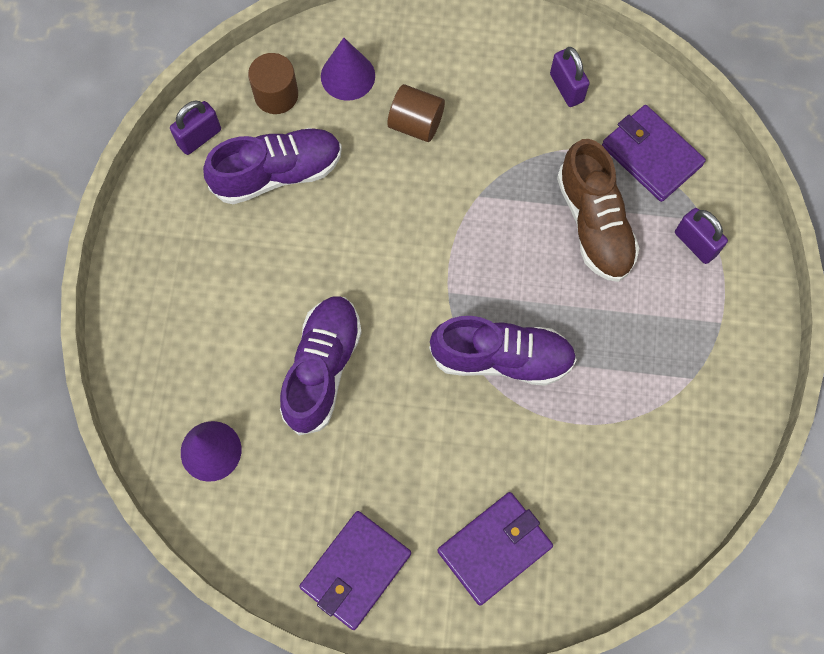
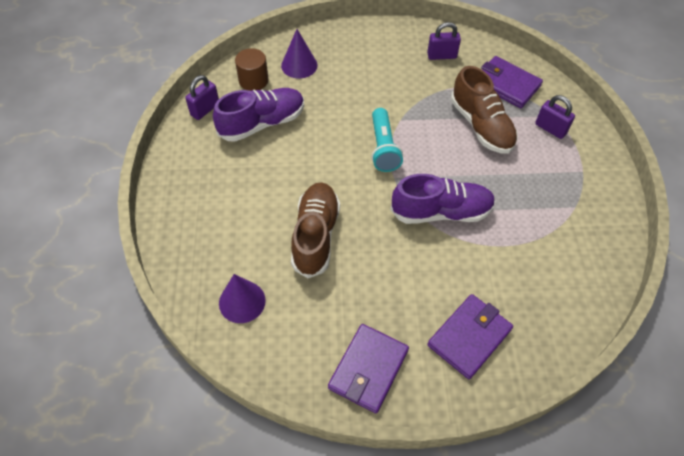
camera: 10 degrees left, 15 degrees down
purple shoe [280,297,362,435] -> brown shoe [291,182,340,278]
brown cylinder [387,84,445,142] -> none
purple padlock [550,47,590,107] -> purple padlock turned 60 degrees counterclockwise [427,22,461,60]
none -> turquoise flashlight [371,108,403,172]

